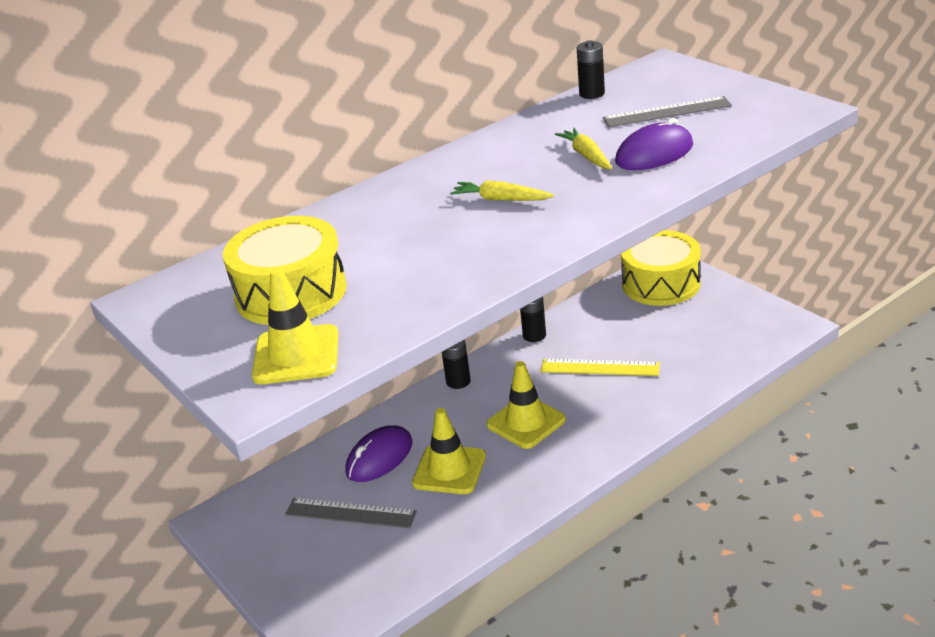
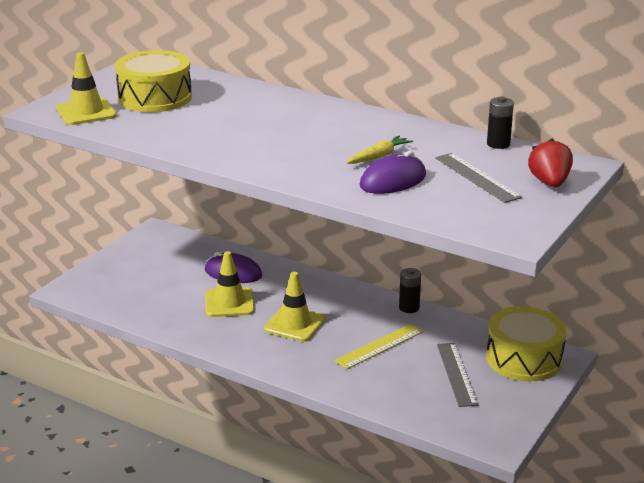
camera: 65 degrees right, 5 degrees down
grey ruler [285,498,417,529] -> grey ruler moved to [437,343,478,407]
black battery [442,339,471,389] -> none
yellow carrot [450,181,554,201] -> none
yellow ruler [541,359,660,376] -> yellow ruler turned 60 degrees clockwise [335,324,423,369]
purple mouse [615,118,693,170] -> purple mouse turned 75 degrees counterclockwise [360,151,426,194]
none -> red strawberry [528,139,573,187]

